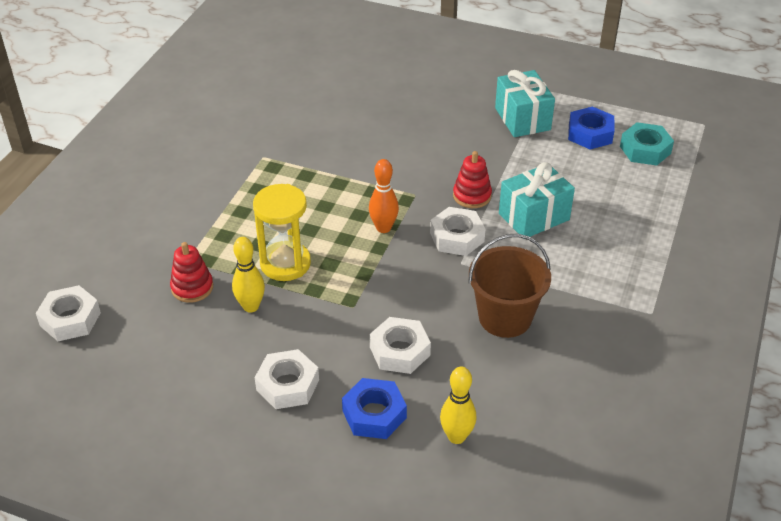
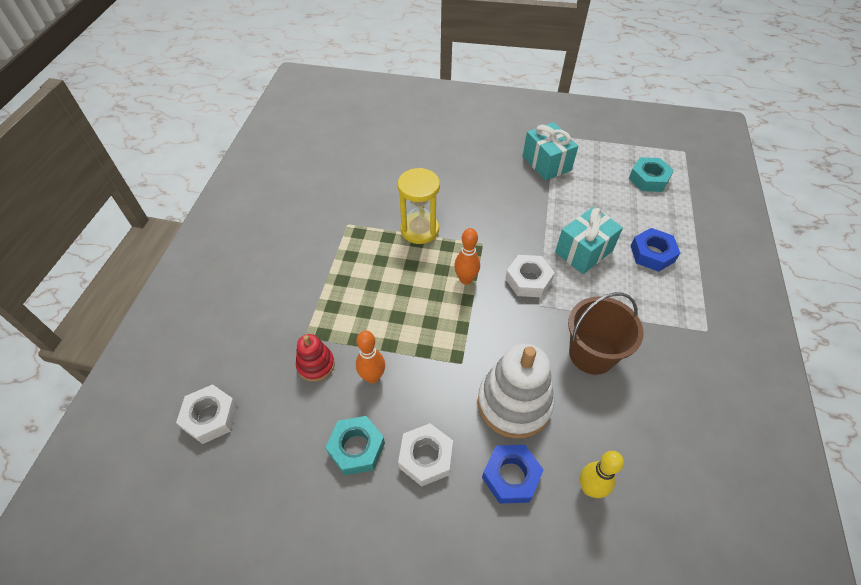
camera: 10 degrees left, 10 degrees up
yellow bowling pin [232,237,265,313] -> orange bowling pin [356,330,385,383]
yellow hourglass [253,184,311,281] -> yellow hourglass moved to [398,168,440,244]
white nut [369,317,431,374] -> white stacking toy [478,343,554,439]
red stacking toy [453,151,492,208] -> none
blue nut [568,106,615,149] -> blue nut moved to [631,228,680,272]
none -> turquoise nut [325,416,385,475]

